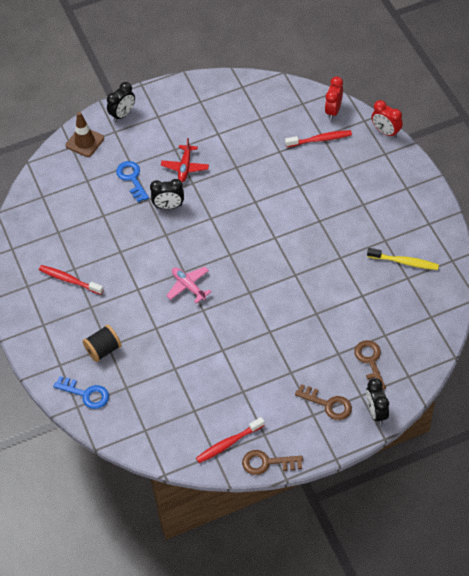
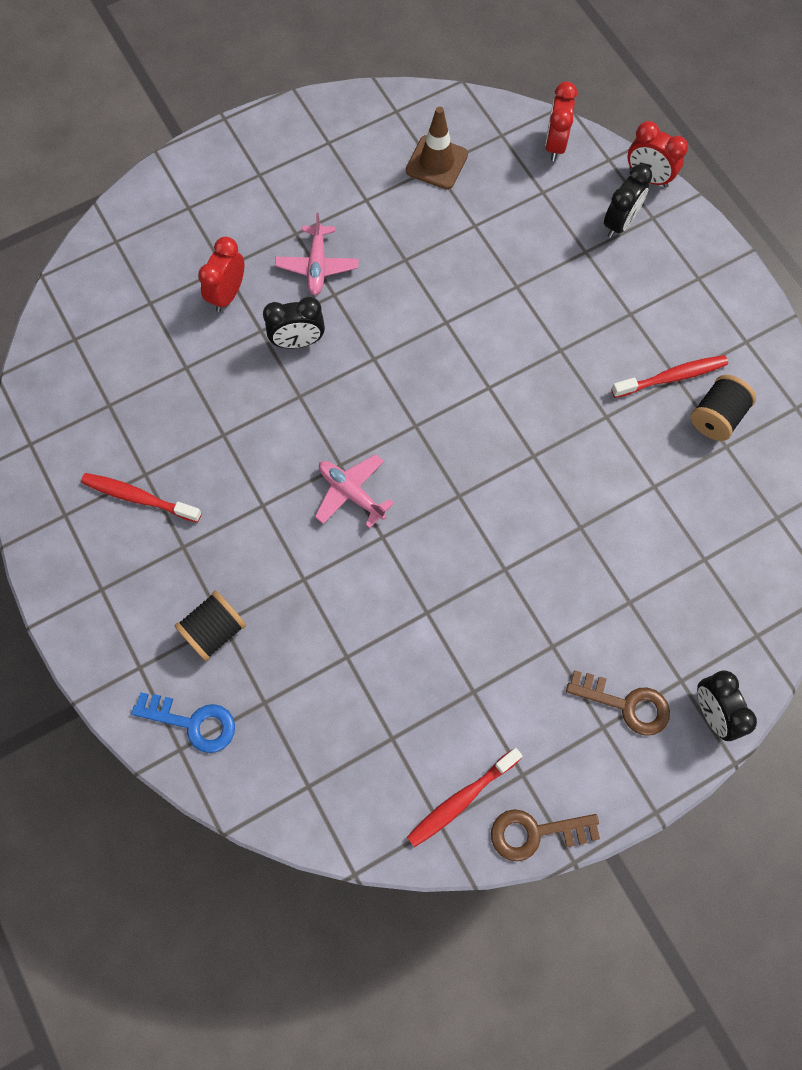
camera: 10 degrees left, 15 degrees up
brown traffic cone [66,112,104,157] -> brown traffic cone moved to [406,107,468,189]
black clock [107,82,135,122] -> black clock moved to [604,164,652,238]
blue key [116,161,149,202] -> red clock [198,237,244,312]
red plane [161,138,209,182] -> pink plane [275,213,359,295]
red toothbrush [285,130,352,147] -> red toothbrush moved to [611,355,728,398]
brown key [354,340,386,390] -> none
yellow toothbrush [367,248,439,270] -> black spool [690,375,756,441]

